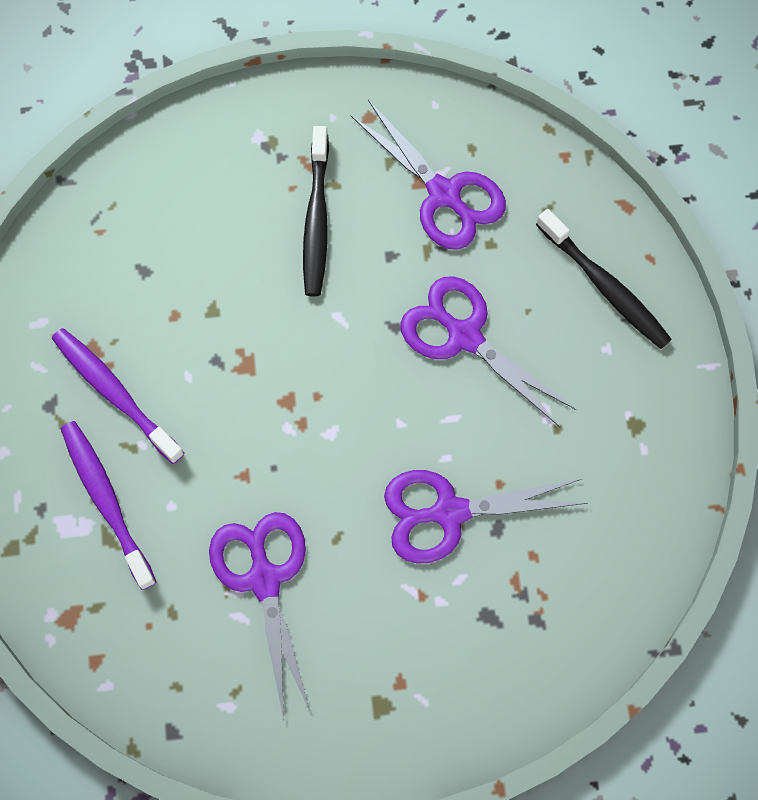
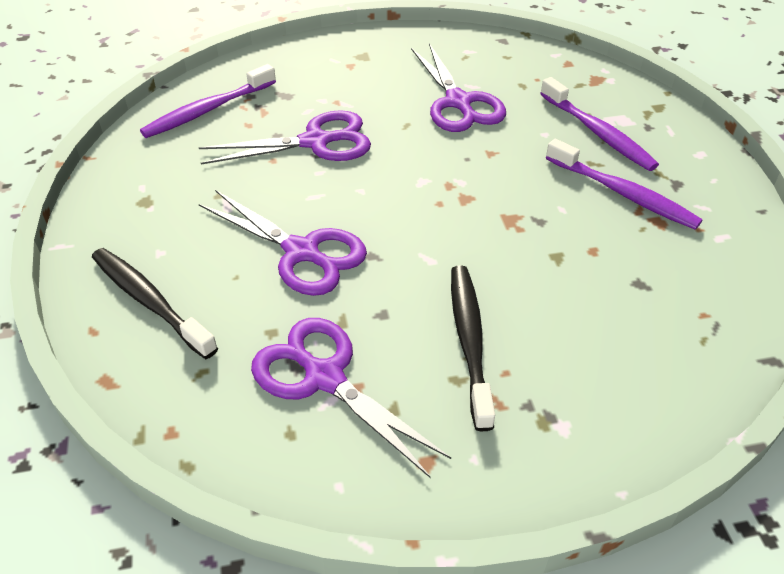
camera: 175 degrees right, 25 degrees down
none -> purple toothbrush [140,64,276,138]

